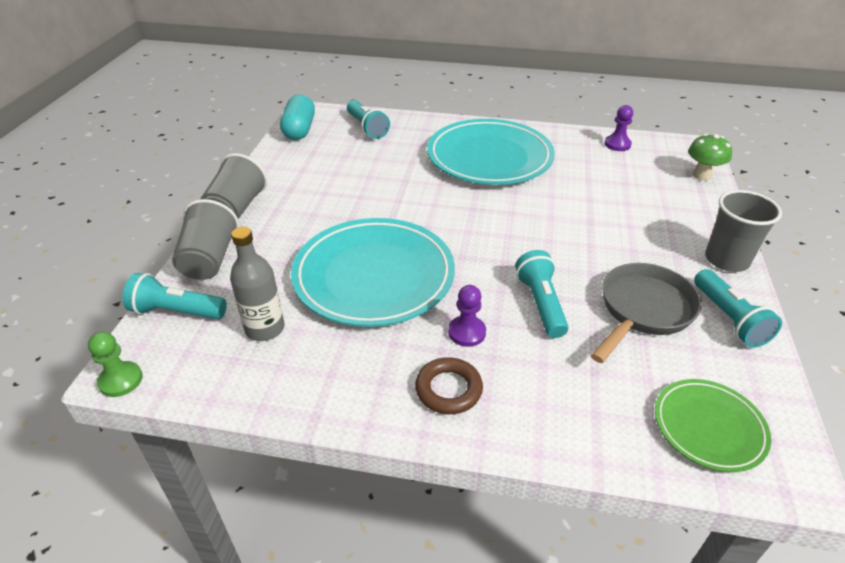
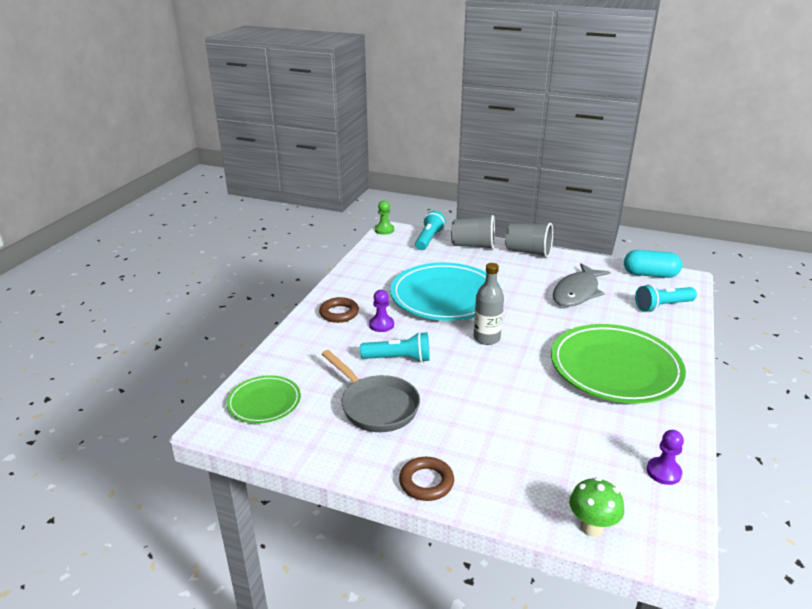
camera: 100 degrees right, 10 degrees down
grey bottle [230,227,284,341] -> grey bottle moved to [474,263,504,345]
turquoise plate [427,119,555,185] -> green plate [551,324,686,404]
turquoise flashlight [694,269,782,348] -> none
grey cup [705,190,782,272] -> brown ring [399,457,454,501]
none -> grey fish [553,263,610,307]

